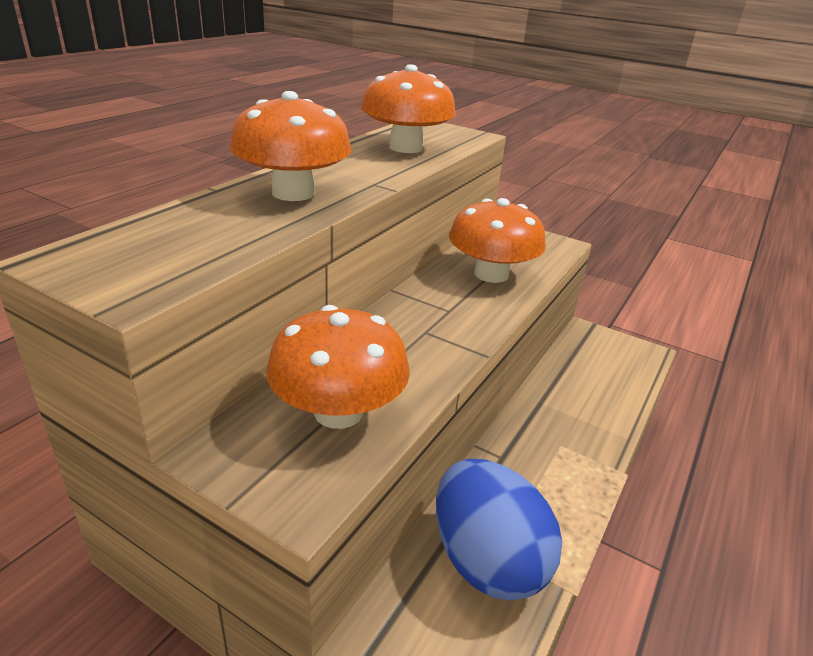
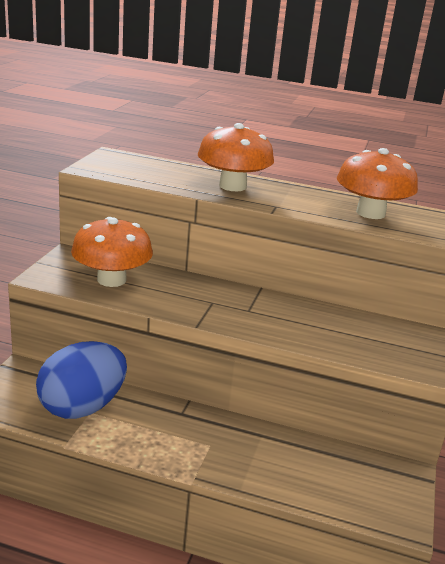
camera: 75 degrees right, 5 degrees down
orange mushroom [449,198,546,283] -> none

